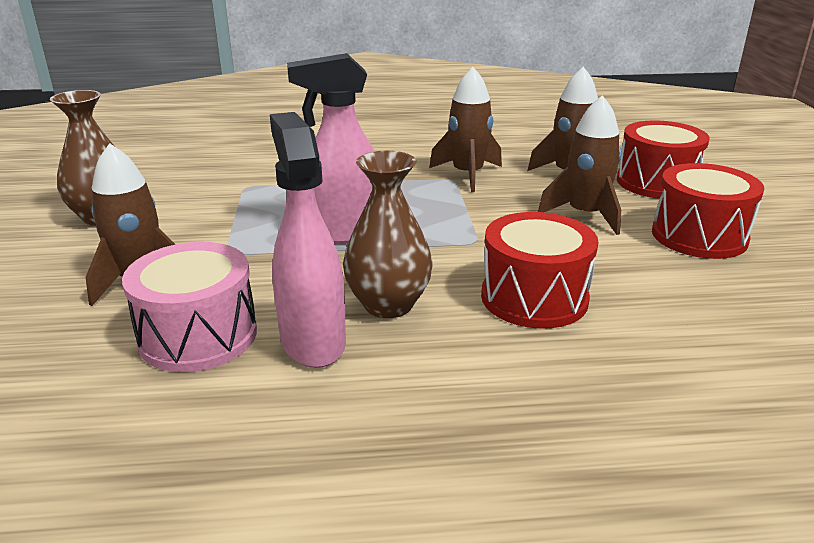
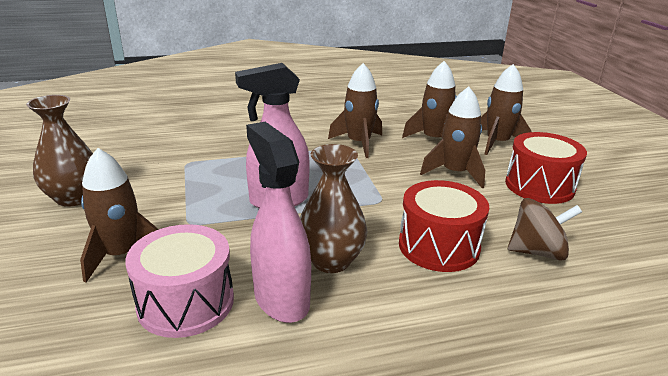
camera: 10 degrees left, 0 degrees up
red drum [617,120,710,199] -> brown rocket [481,64,531,155]
none -> brown spinning top [508,198,582,261]

